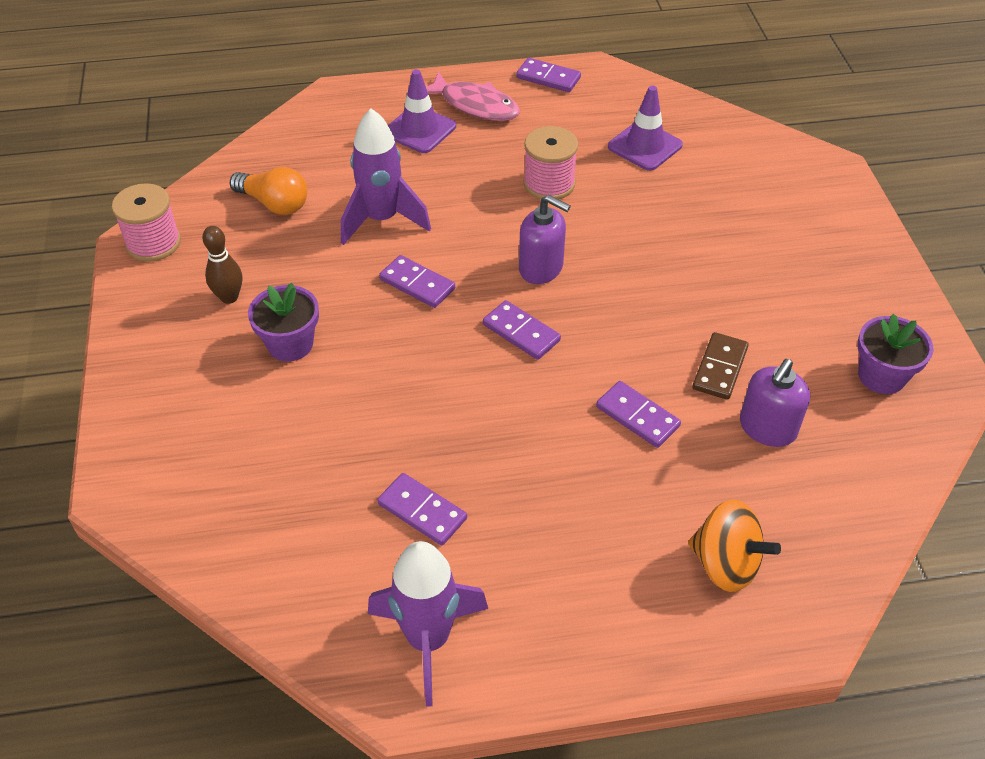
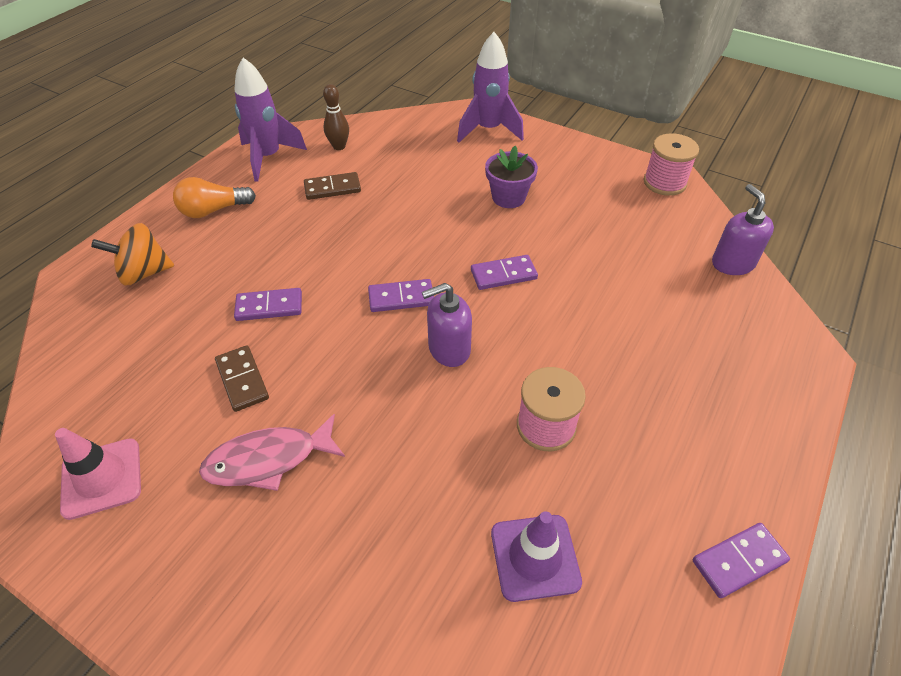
camera: 130 degrees right, 0 degrees up
brown bowling pin [202,226,242,304] -> brown bowling pin moved to [323,84,349,150]
orange light bulb [230,167,307,215] -> orange light bulb moved to [173,177,256,218]
purple rocket [341,109,431,245] -> purple rocket moved to [457,32,524,142]
purple domino [377,473,467,545] -> brown domino [304,172,361,200]
purple traffic cone [388,69,456,153] -> none
pink fish [426,71,520,121] -> pink fish moved to [199,414,345,491]
purple soap dispenser [740,359,810,447] -> purple soap dispenser moved to [712,184,774,275]
purple flower pot [858,314,933,394] -> pink traffic cone [55,428,141,520]

